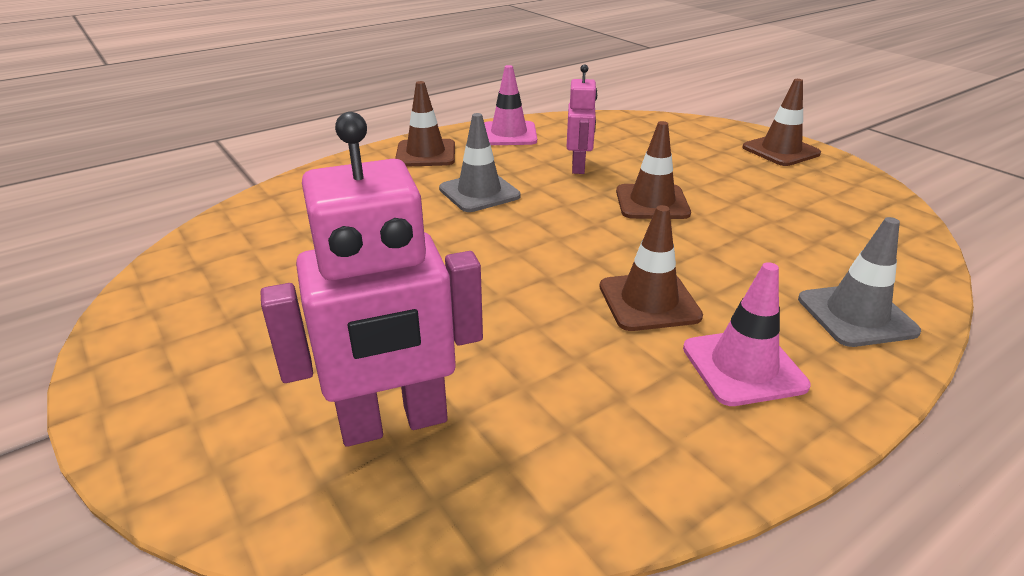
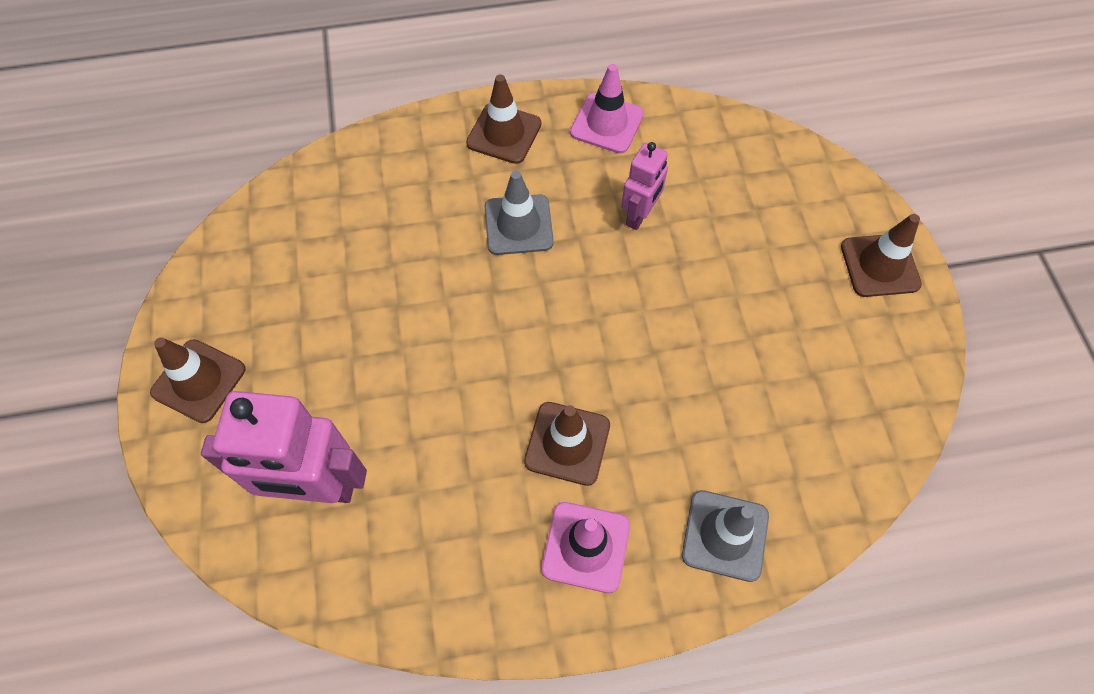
camera: 25 degrees right, 30 degrees up
brown traffic cone [616,121,691,219] -> brown traffic cone moved to [150,338,245,423]

